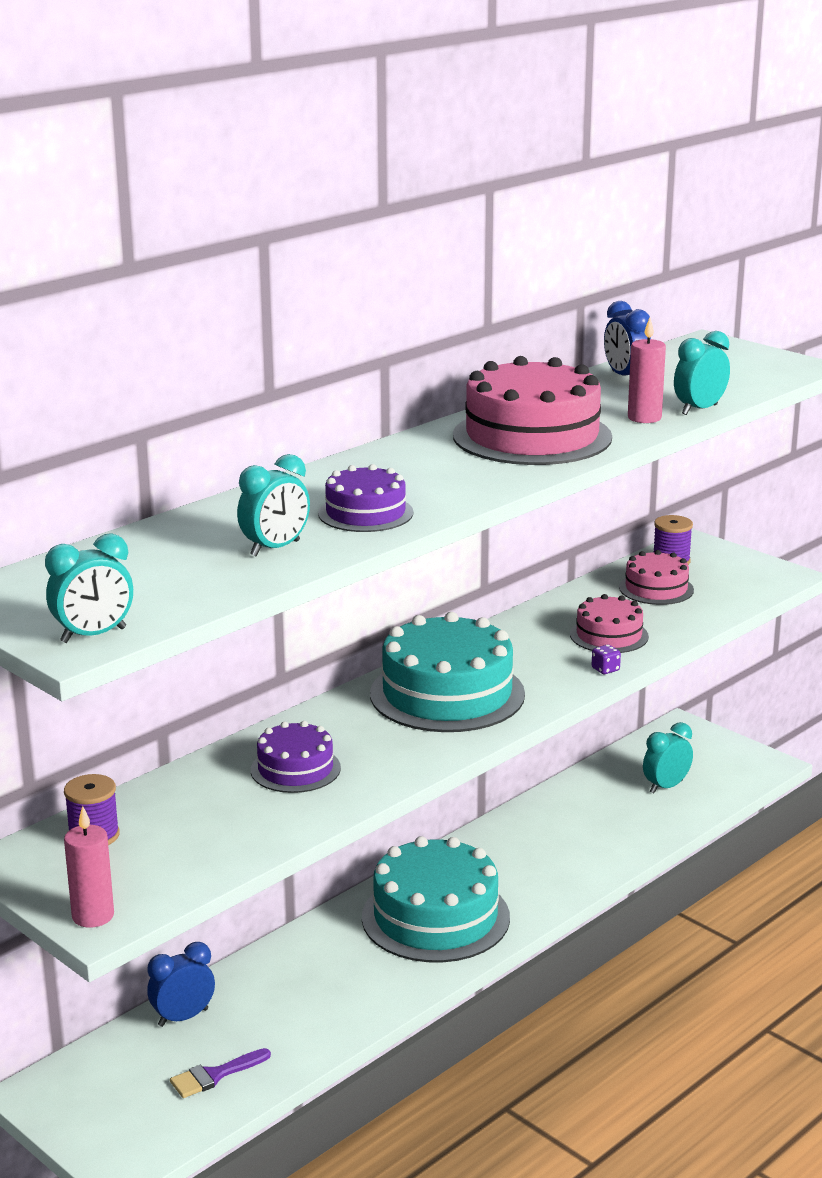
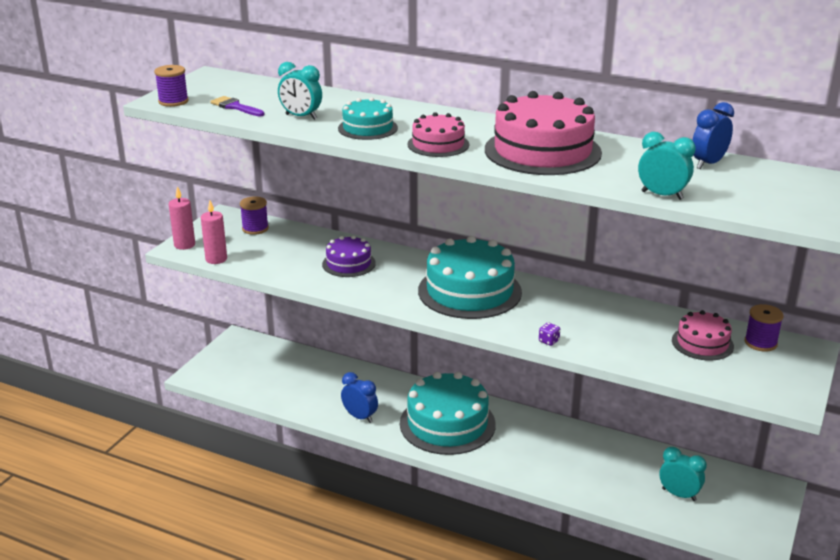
camera: 70 degrees right, 5 degrees up
turquoise clock [45,533,133,643] -> purple spool [154,65,189,107]
blue clock [147,942,215,1027] -> blue clock moved to [341,372,378,423]
purple brush [170,1048,271,1098] -> purple brush moved to [210,96,265,117]
purple cake [318,464,414,532] -> turquoise cake [338,97,398,140]
pink cake [570,594,649,653] -> pink cake moved to [407,112,469,157]
pink candle [628,318,666,423] -> pink candle moved to [201,201,227,264]

